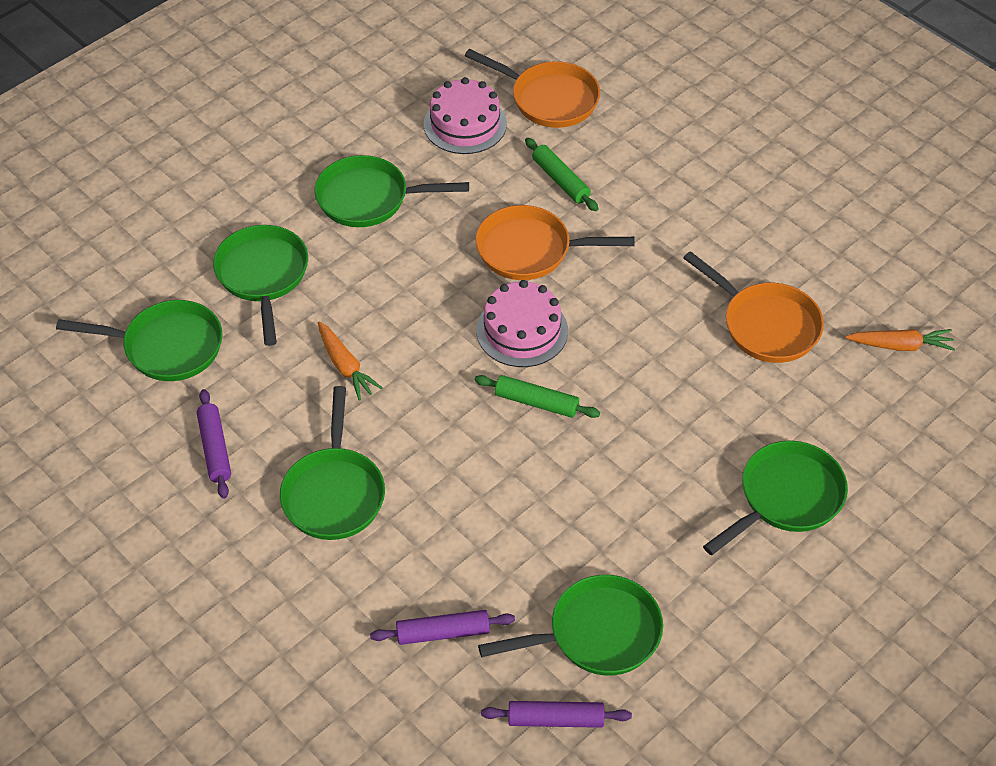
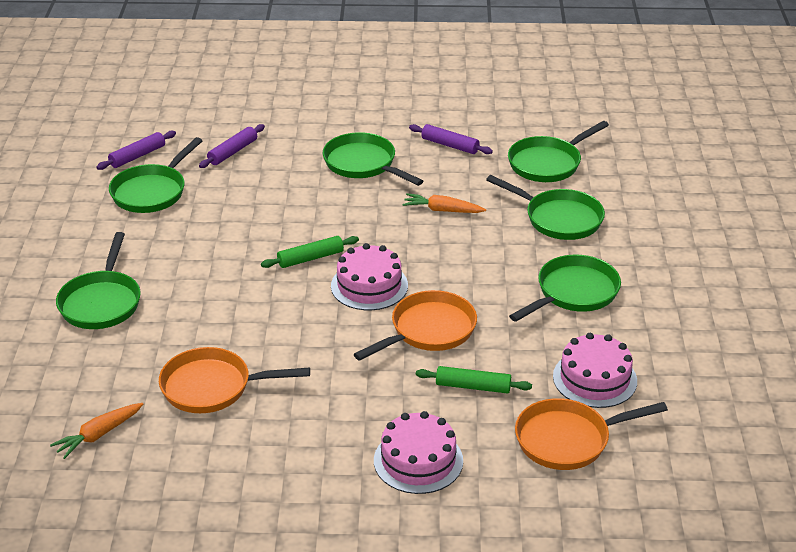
camera: 135 degrees right, 15 degrees down
none -> pink cake [374,411,463,494]

